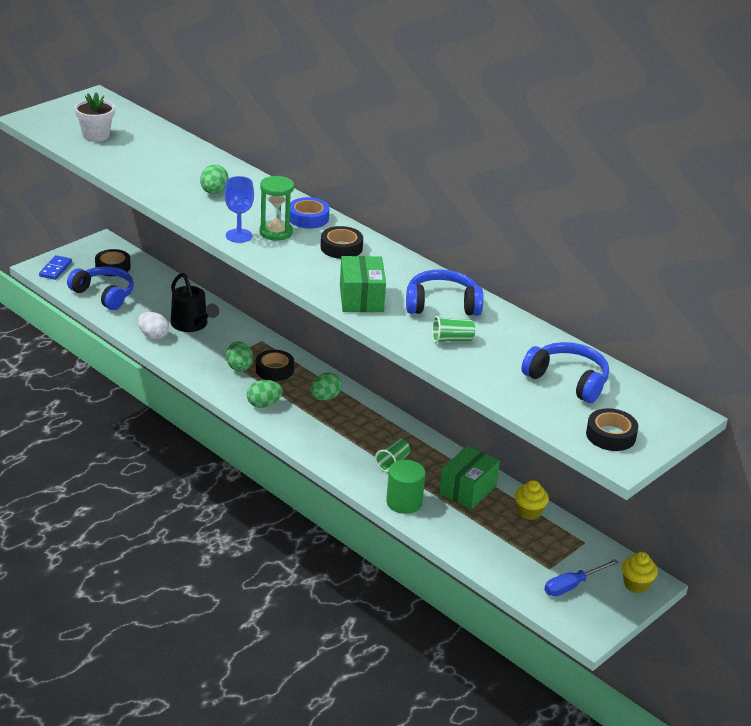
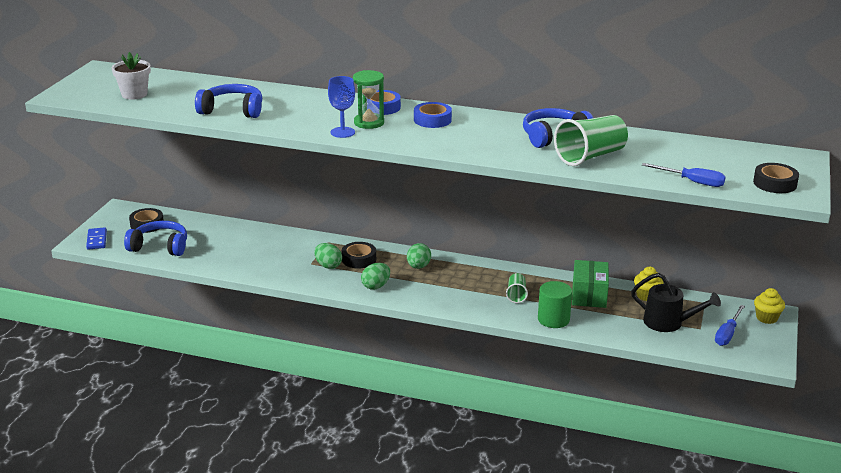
camera: 25 degrees left, 5 degrees down
white egg [138,312,169,339] -> none
black watering can [170,273,219,332] -> black watering can moved to [631,273,721,332]
green egg [200,165,229,194] -> none
black tape [321,226,363,259] -> blue tape [414,102,452,128]
green box [340,256,386,312] -> none
green cup [432,316,475,343] -> green cup [554,115,628,166], size x1.94
blue headphones [522,342,609,403] -> blue headphones moved to [195,84,262,118]
none -> blue screwdriver [642,163,725,187]

